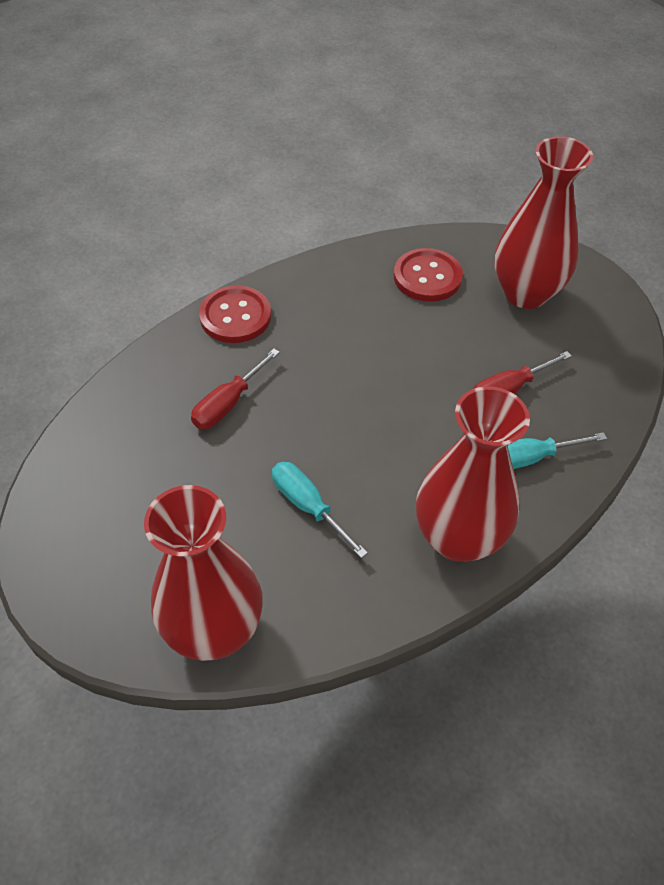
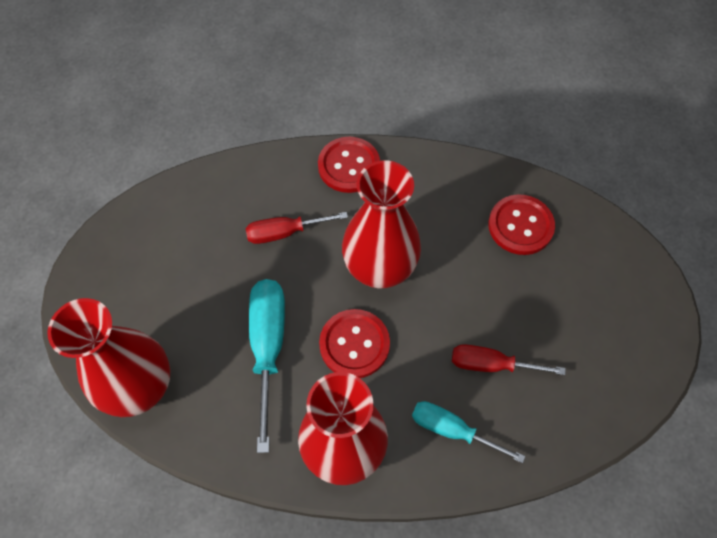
camera: 40 degrees right, 10 degrees up
turquoise screwdriver [272,462,368,558] -> turquoise screwdriver [249,279,285,453], size x1.55
red vase [494,136,593,309] -> red vase moved to [342,160,421,288]
none -> red button [319,309,390,378]

